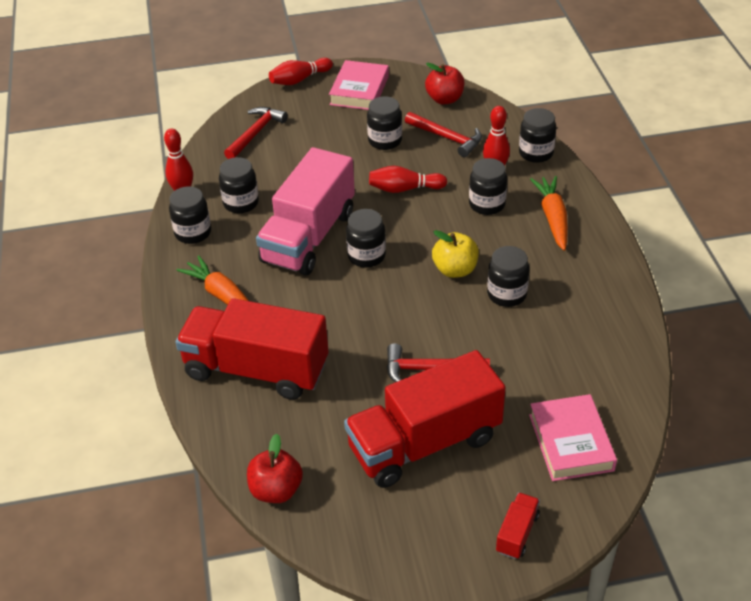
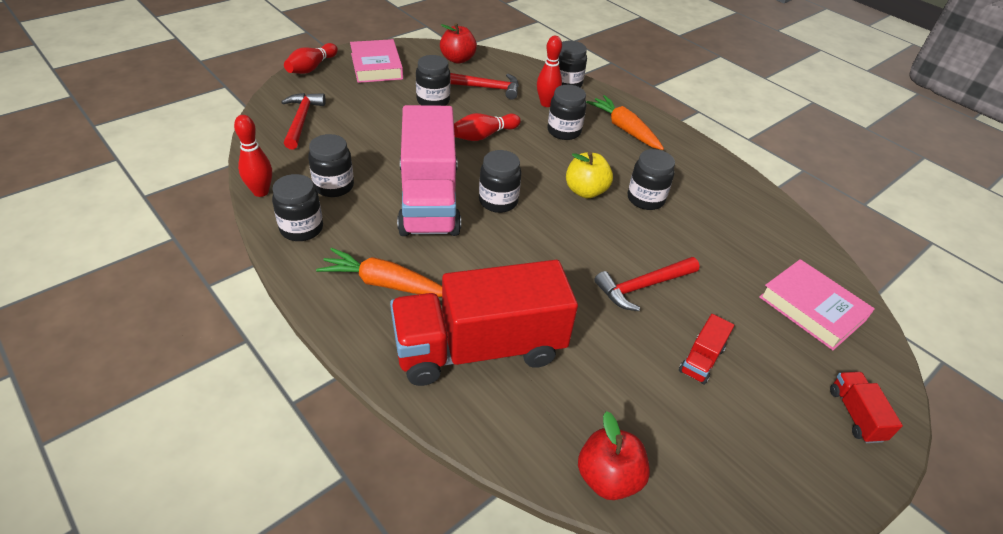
camera: 35 degrees left, 0 degrees up
red truck [344,350,506,488] -> red truck [679,314,734,385], size x0.40

